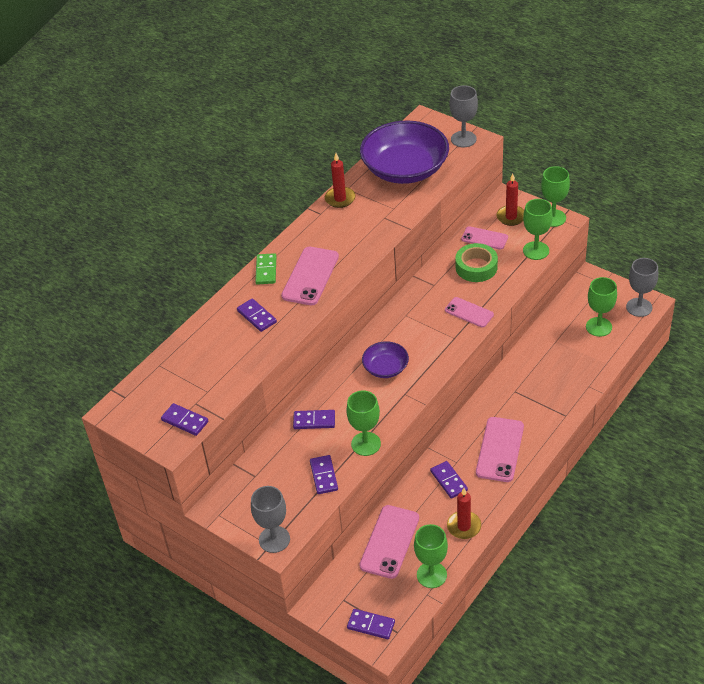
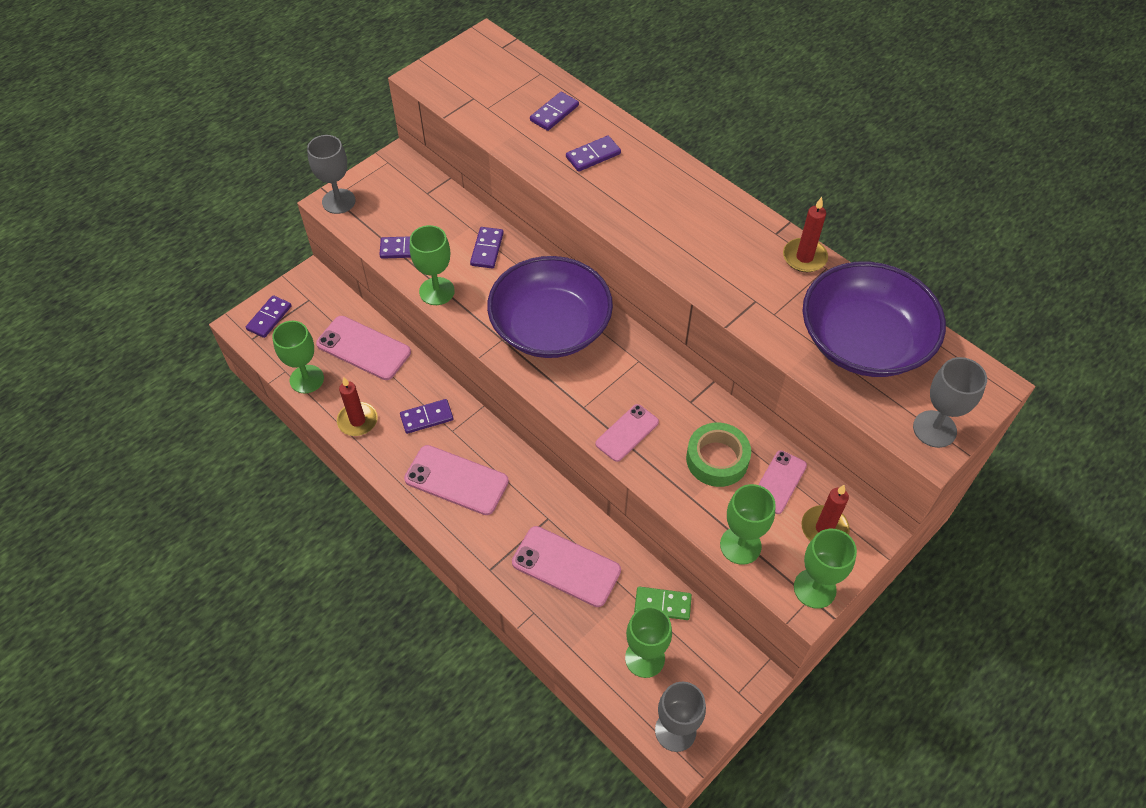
camera: 95 degrees right, 10 degrees up
purple domino [161,403,208,436] -> purple domino moved to [530,92,579,131]
green domino [255,253,276,285] -> green domino moved to [634,586,692,620]
pink phone [281,247,339,305] -> pink phone moved to [512,526,621,607]
purple bowl [362,341,409,378] -> purple bowl [487,256,613,358], size x2.05

